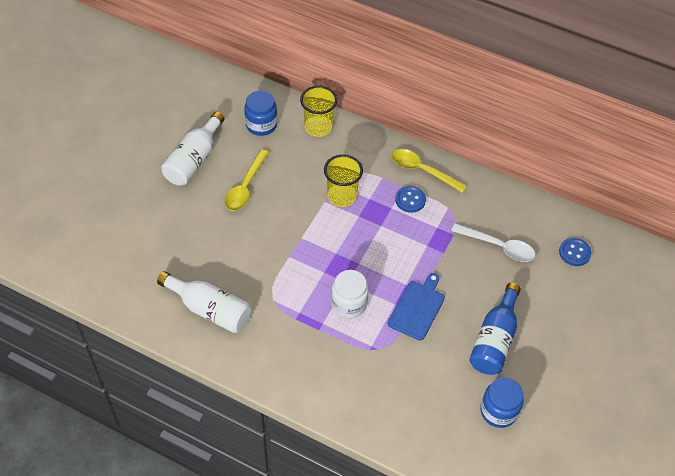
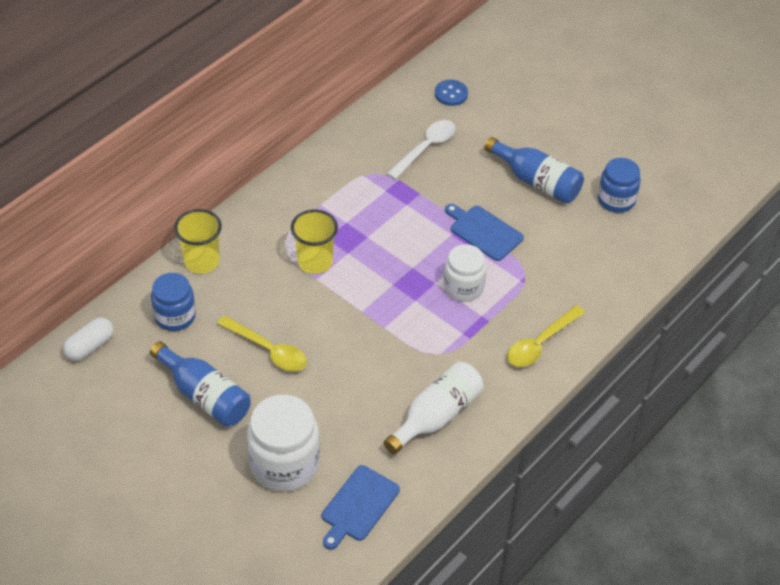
camera: 75 degrees left, 5 degrees down
white bottle [161,112,225,185] -> blue bottle [150,341,251,427]
yellow spoon [392,149,467,193] -> yellow spoon moved to [507,305,585,367]
blue button [395,186,426,213] -> none
none -> white capsule [63,317,114,361]
none -> white jar [247,395,320,492]
none -> blue cutting board [322,465,400,550]

